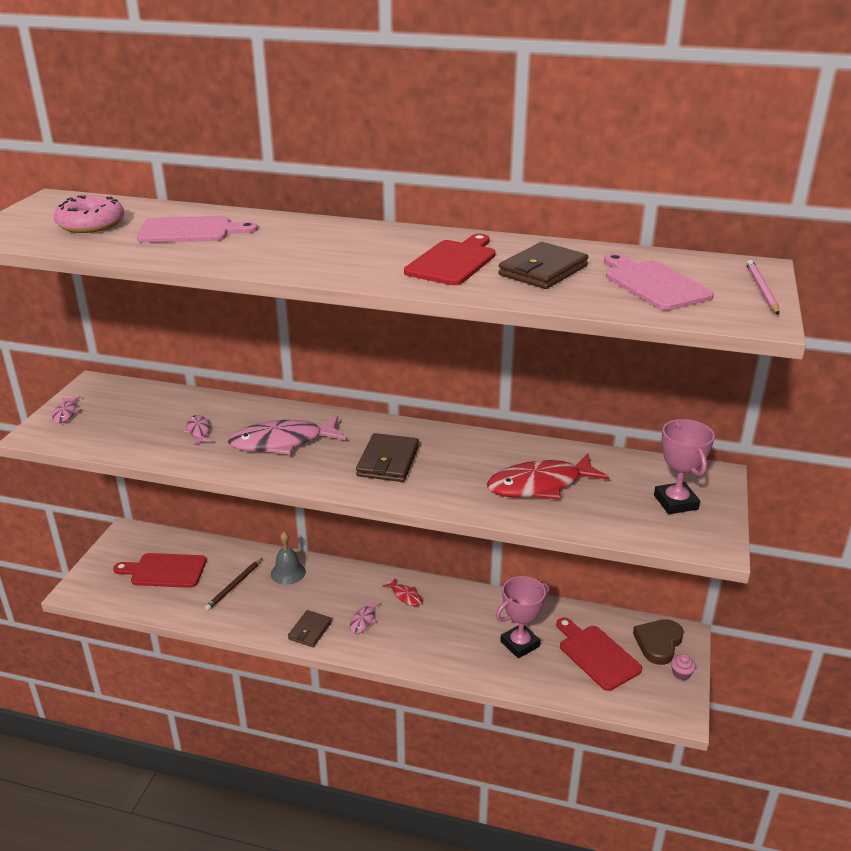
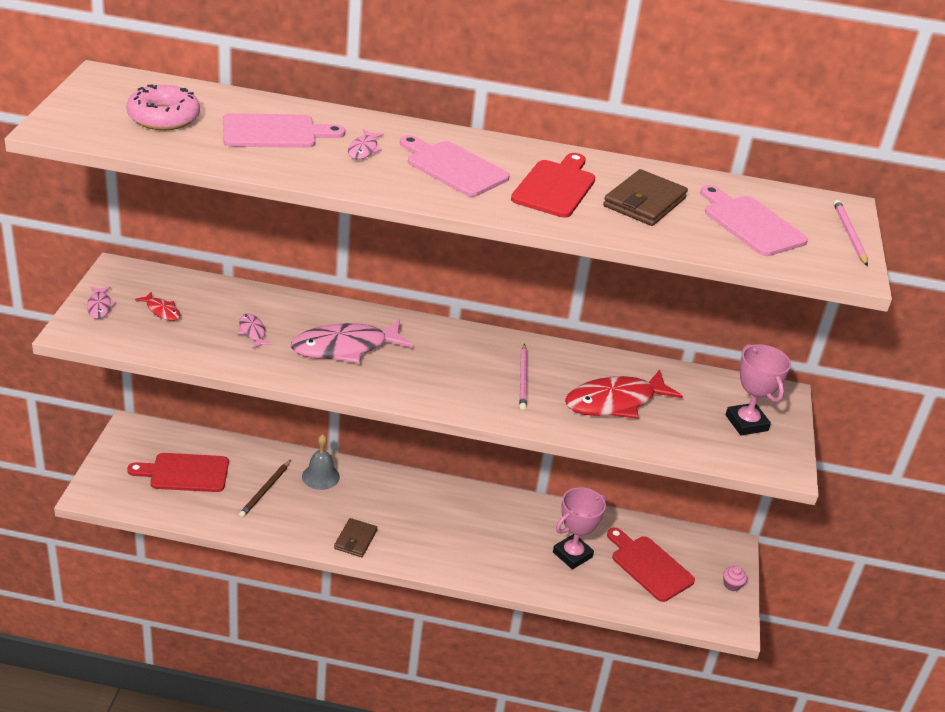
camera: 10 degrees left, 5 degrees up
pink fish [350,599,381,634] -> pink fish moved to [348,129,384,160]
brown wallet [356,433,419,482] -> none
red fish [382,579,422,606] -> red fish moved to [135,291,180,321]
brown heart [633,619,684,665] -> none
none -> pink cutting board [400,135,510,197]
none -> pink pencil [519,344,527,410]

